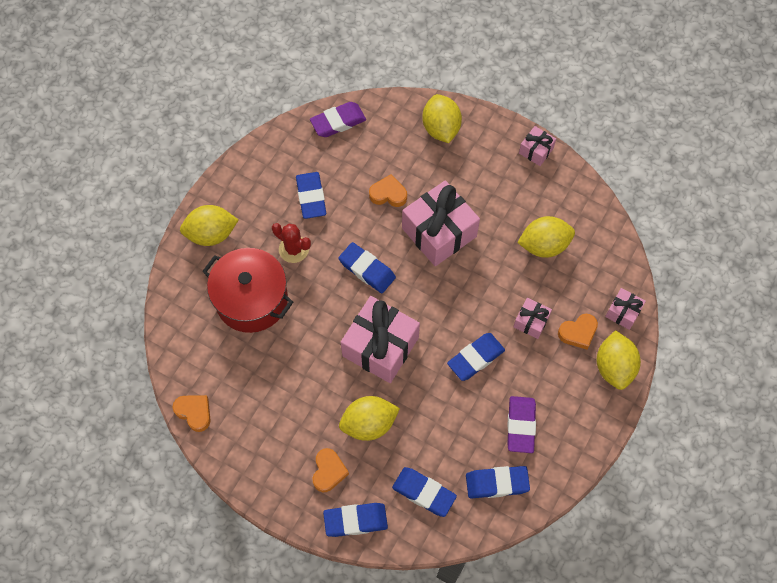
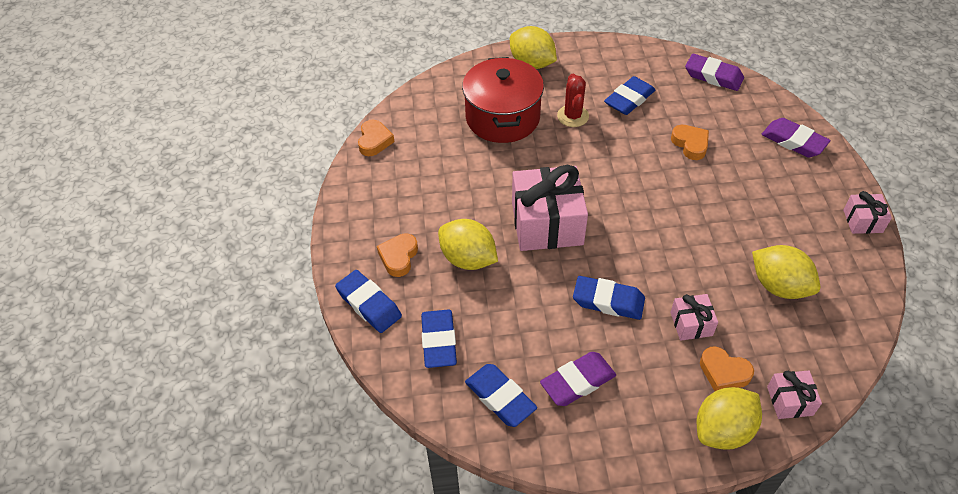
camera: 55 degrees right, 15 degrees down
orange heart [313,448,349,492] -> orange heart turned 135 degrees clockwise [377,233,418,277]
blue eraser [338,242,396,293] -> none
pink gift [402,180,480,266] -> none
yellow lemon [422,94,462,143] -> purple eraser [761,118,831,158]

